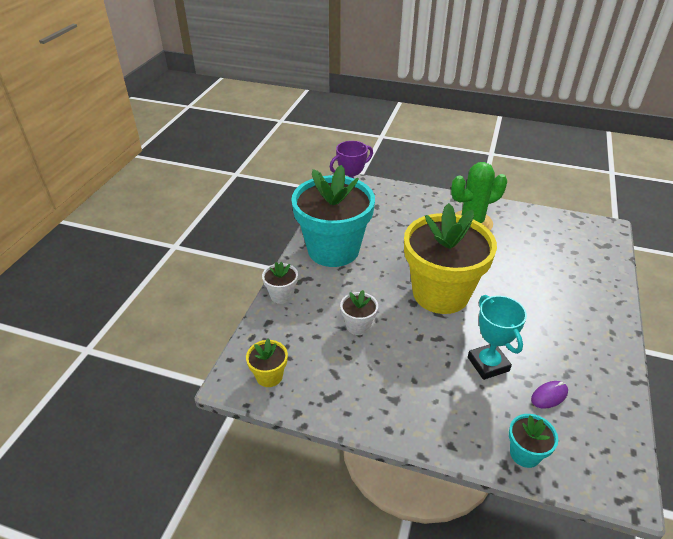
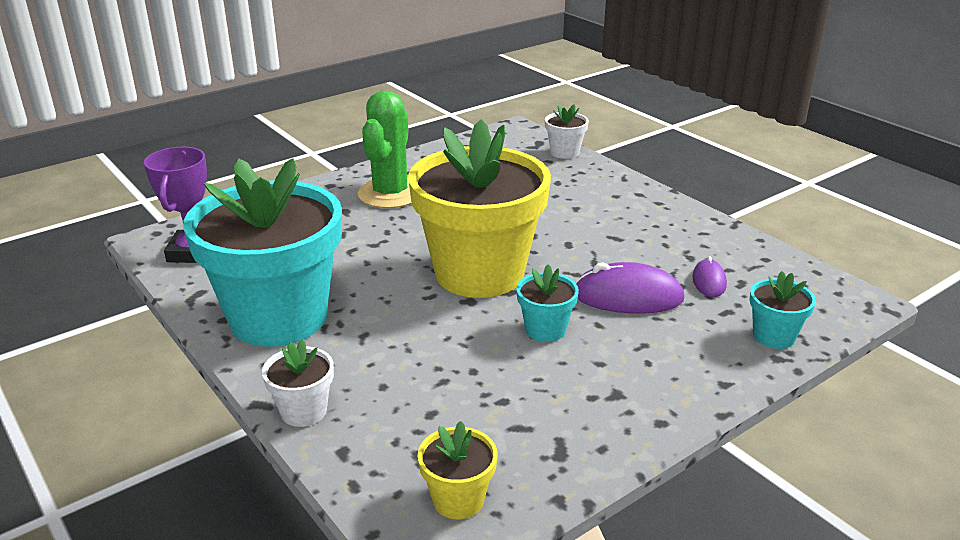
camera: 55 degrees left, 10 degrees down
white flower pot [340,290,378,335] -> white flower pot moved to [545,104,589,159]
turquoise trophy [468,295,527,380] -> purple mouse [575,262,685,314]
none -> turquoise flower pot [516,264,579,342]

